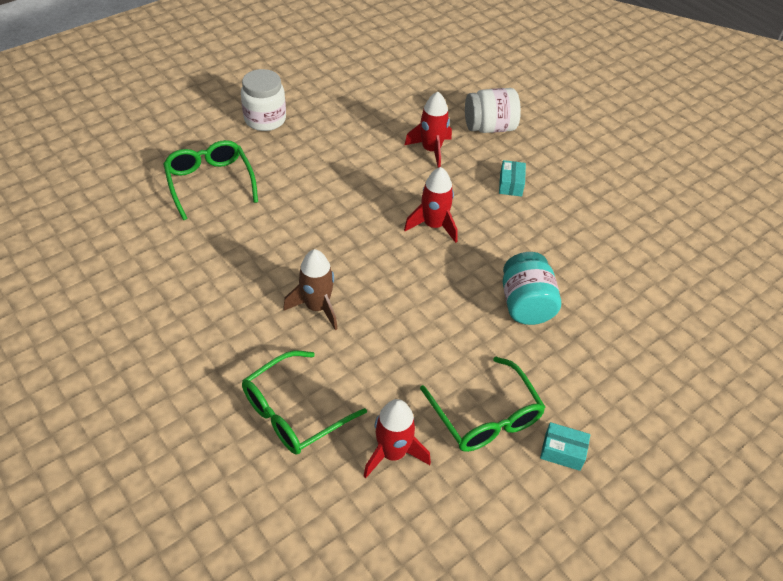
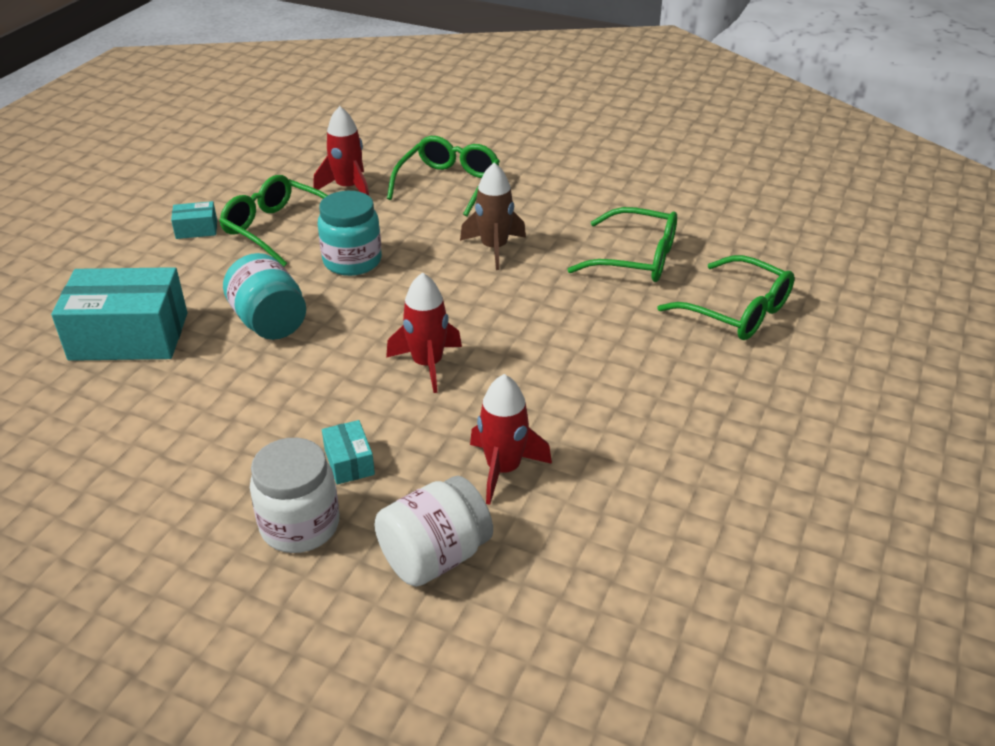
camera: 155 degrees right, 10 degrees down
white jar [241,69,286,131] -> white jar moved to [250,438,339,553]
none -> turquoise box [51,267,187,361]
none -> turquoise jar [318,191,382,276]
none -> green glasses [567,207,677,282]

